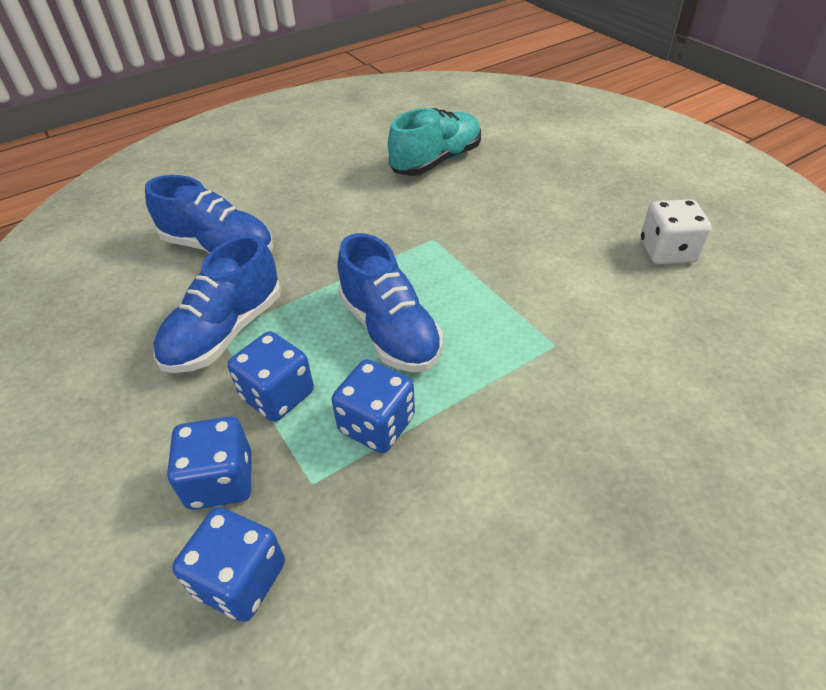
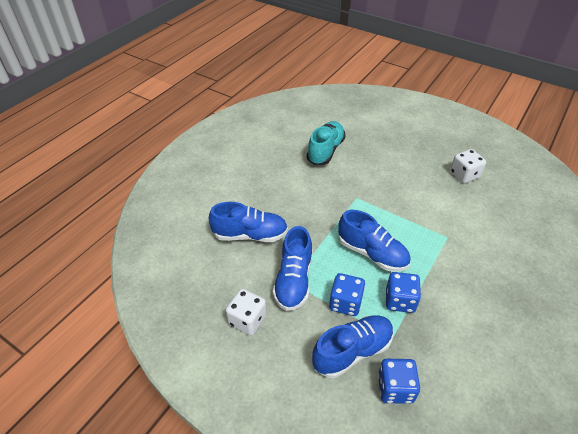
camera: 25 degrees left, 0 degrees up
blue dice [167,416,252,510] -> blue shoe [312,316,394,378]
none -> white dice [226,289,267,335]

